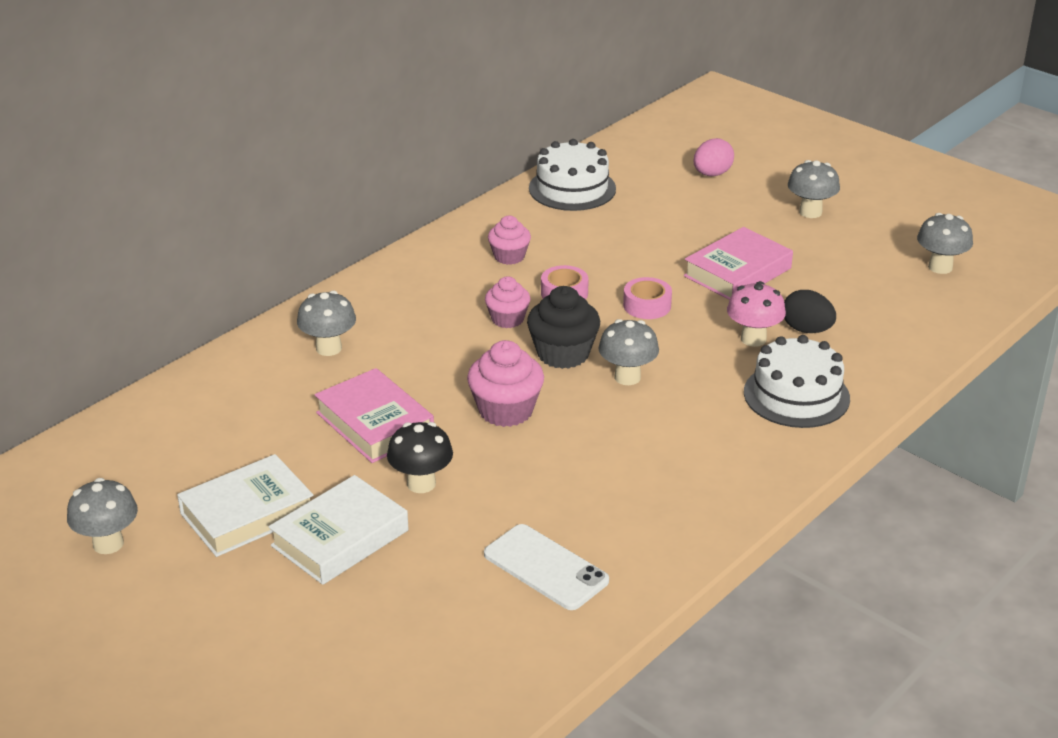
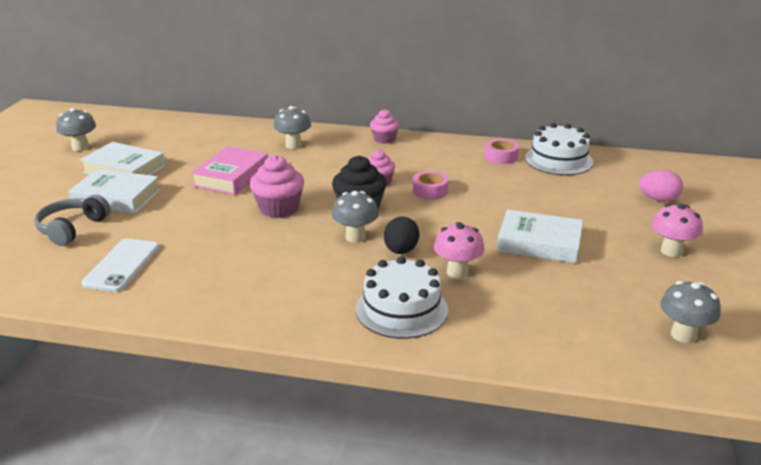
camera: 60 degrees right, 5 degrees down
black mushroom [387,422,453,493] -> none
pink cupcake [488,216,531,265] -> pink cupcake moved to [370,109,399,144]
pink tape [623,277,672,319] -> pink tape moved to [485,139,519,164]
pink book [684,227,793,300] -> white book [497,209,583,263]
black egg [784,290,836,333] -> black egg moved to [384,217,419,254]
grey mushroom [788,160,840,218] -> pink mushroom [652,204,703,257]
none -> grey headphones [34,194,110,246]

